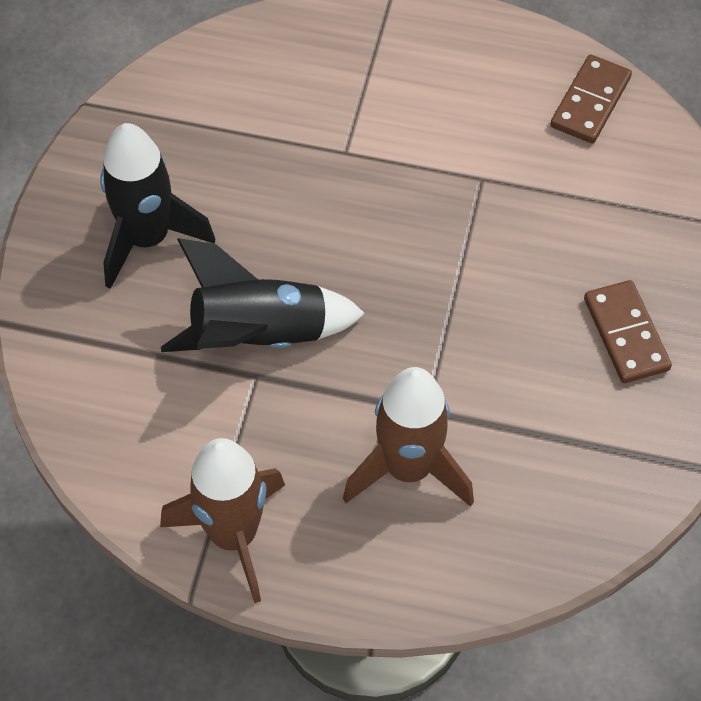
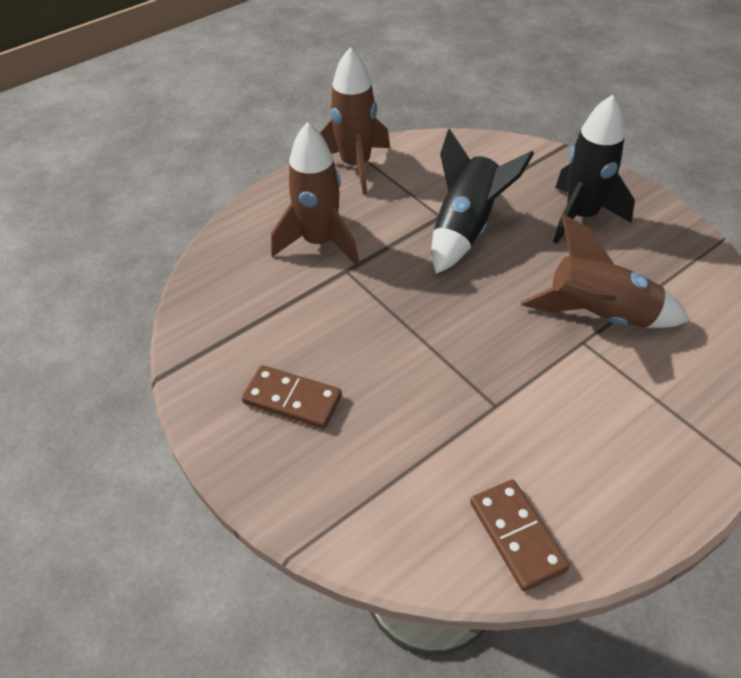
camera: 130 degrees right, 10 degrees down
none -> brown rocket [521,214,690,328]

